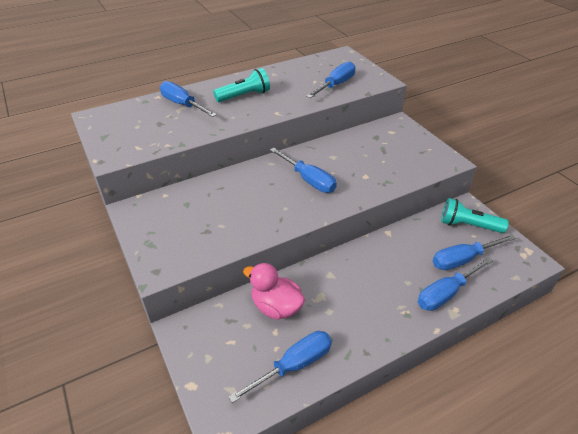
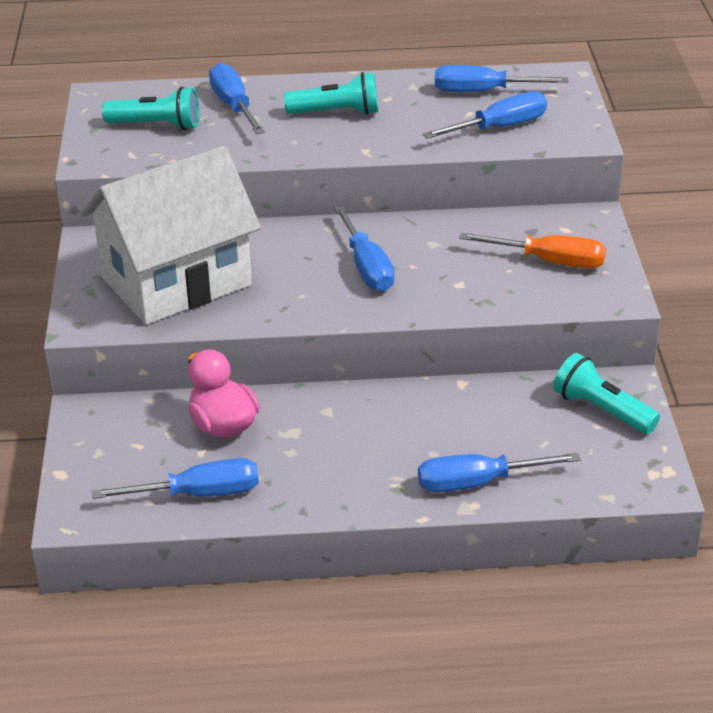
camera: 25 degrees right, 5 degrees down
blue screwdriver [433,235,516,270] -> blue screwdriver moved to [435,65,569,92]
none -> white house [81,146,261,325]
none -> turquoise flashlight [102,87,200,130]
none -> orange screwdriver [459,233,606,269]

